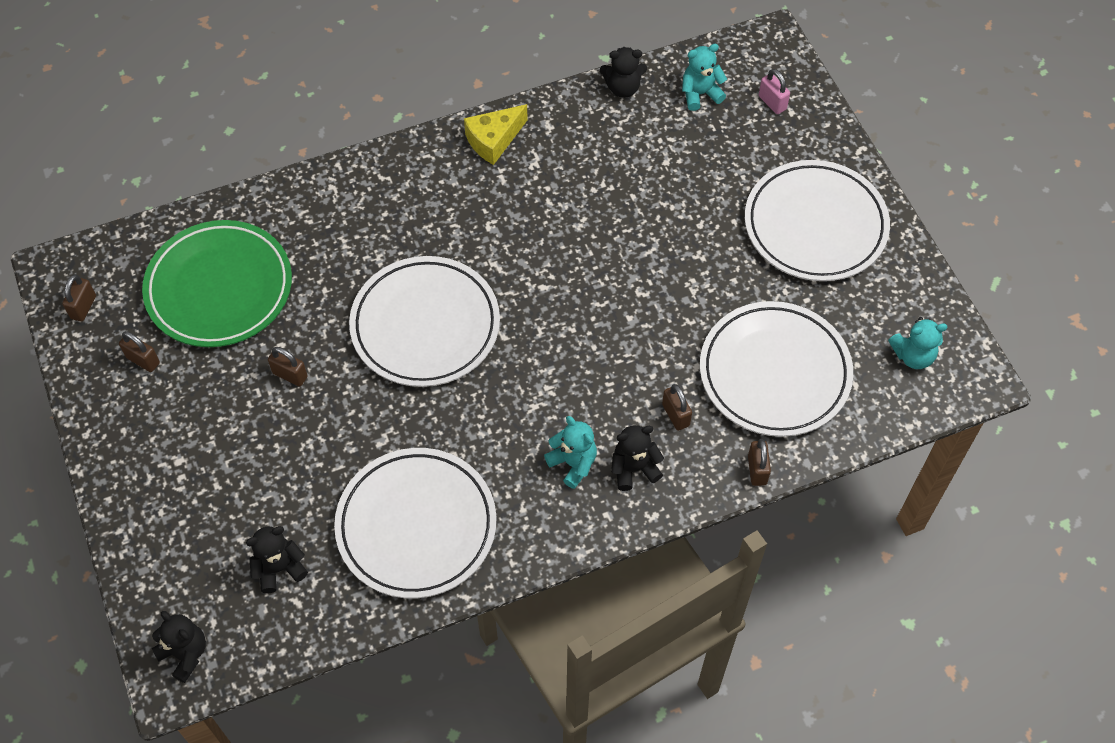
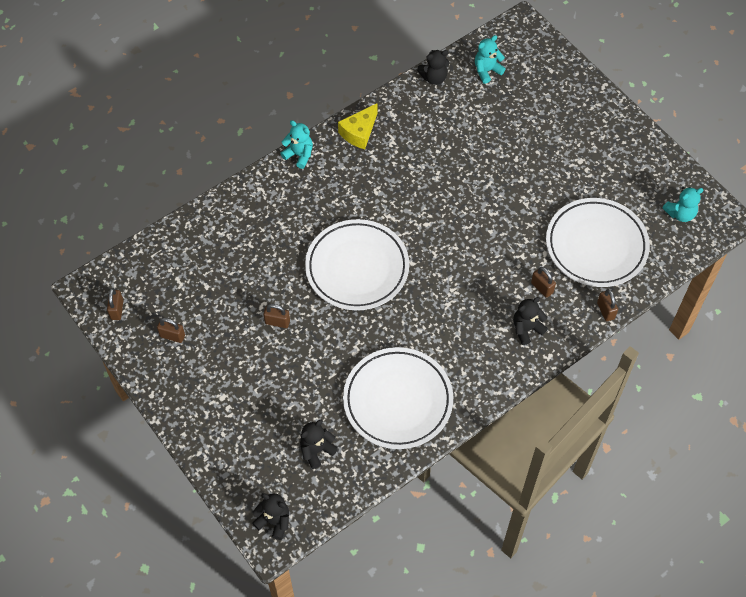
camera: 15 degrees left, 0 degrees up
green plate [142,220,292,347] -> none
turquoise teddy bear [544,416,597,489] -> turquoise teddy bear moved to [280,120,313,169]
white plate [745,160,890,281] -> none
pink padlock [759,69,790,114] -> none

